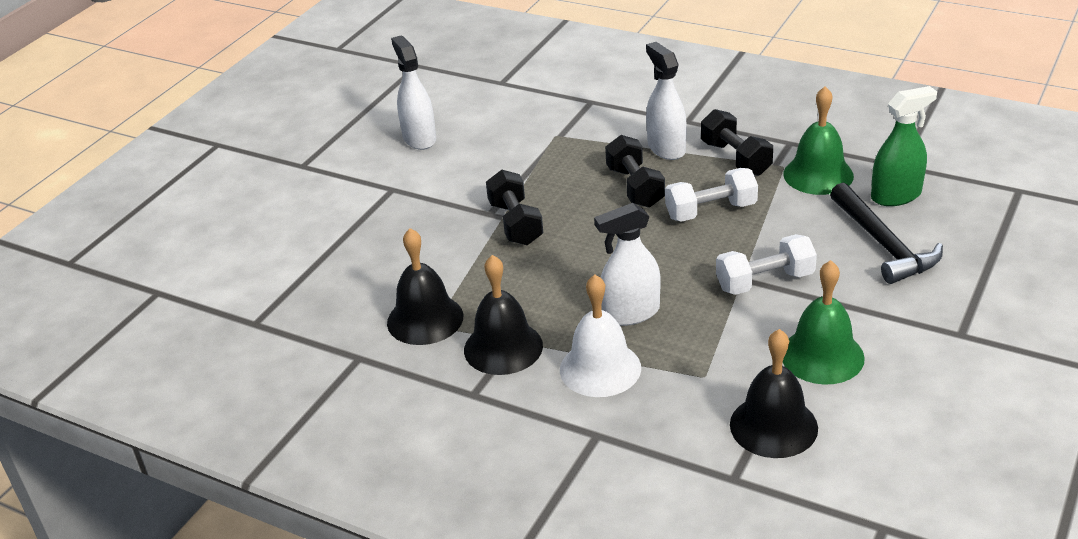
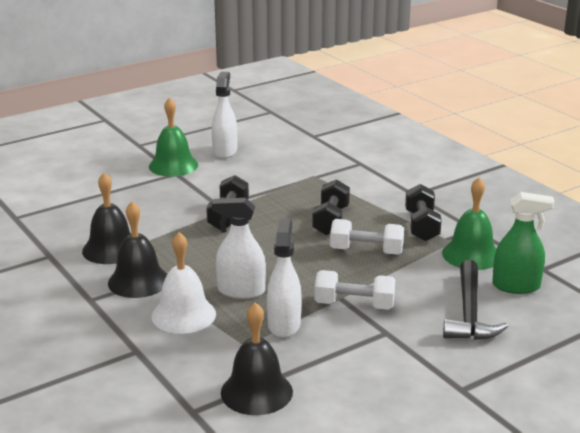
camera: 25 degrees right, 10 degrees down
white spray bottle [646,42,687,160] -> white spray bottle moved to [267,219,302,338]
green bell [783,260,865,385] -> green bell moved to [149,97,198,177]

